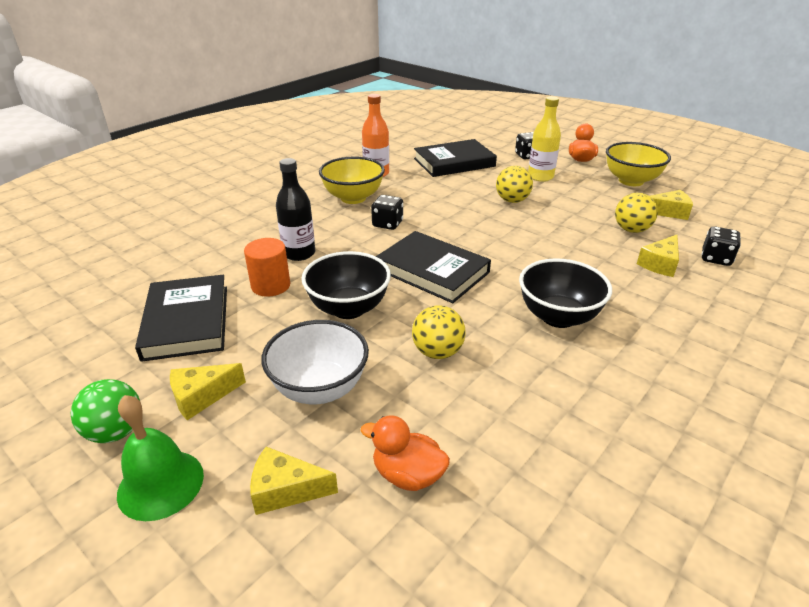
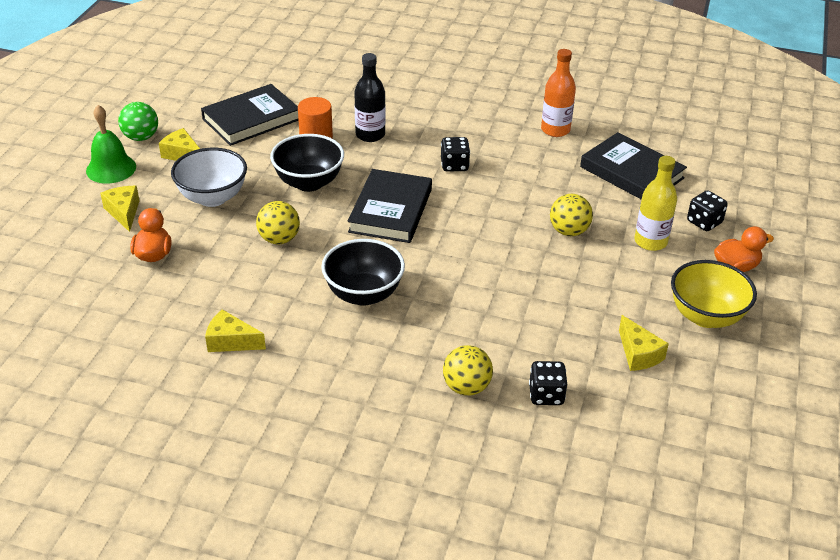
camera: 65 degrees right, 5 degrees up
yellow bowl [319,156,385,204] -> none
yellow ball [615,193,658,233] -> yellow ball moved to [443,345,493,396]
yellow cheese [637,235,679,277] -> yellow cheese moved to [205,309,266,352]

